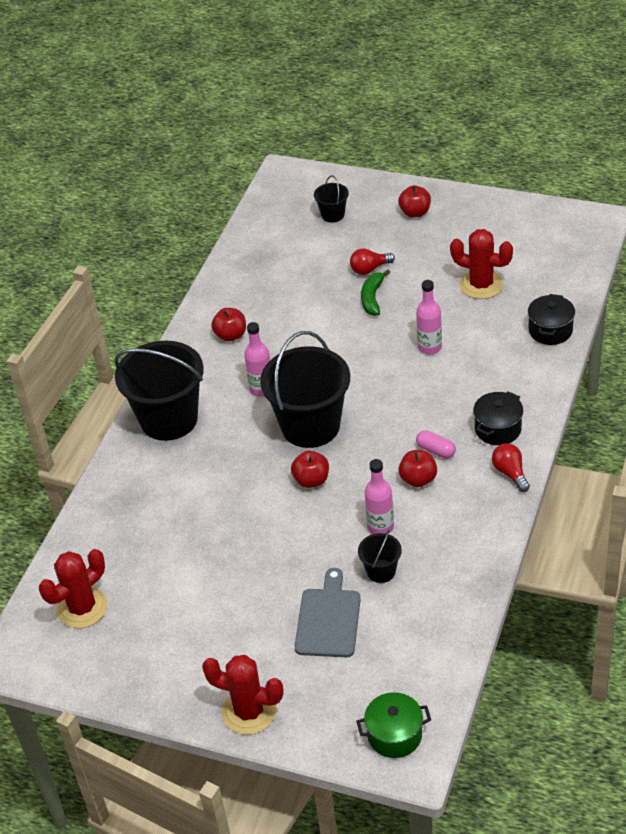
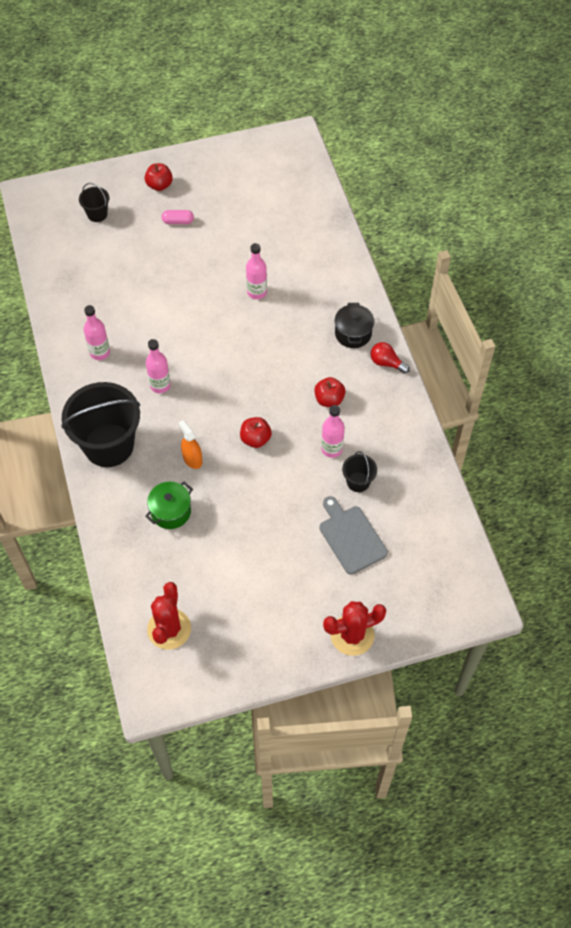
camera: 40 degrees left, 15 degrees up
red apple [211,308,246,342] -> pink bottle [84,305,110,360]
black bucket [260,331,350,448] -> none
red light bulb [350,248,395,275] -> none
green pot [356,692,431,758] -> green pot moved to [145,482,193,529]
green banana [361,270,390,316] -> none
pink capsule [416,430,456,459] -> pink capsule moved to [162,210,194,224]
red cactus [450,229,513,299] -> none
black pot [528,294,575,345] -> none
none -> orange spray bottle [178,420,202,469]

